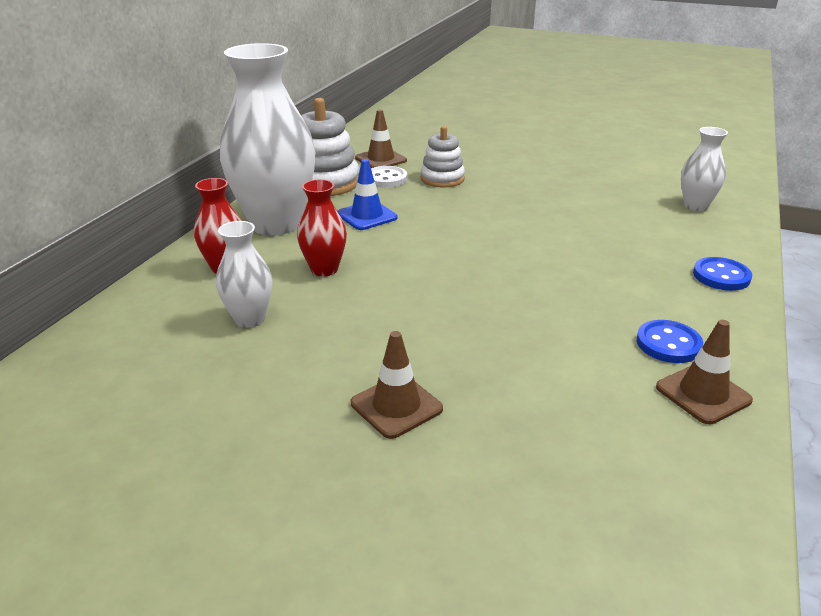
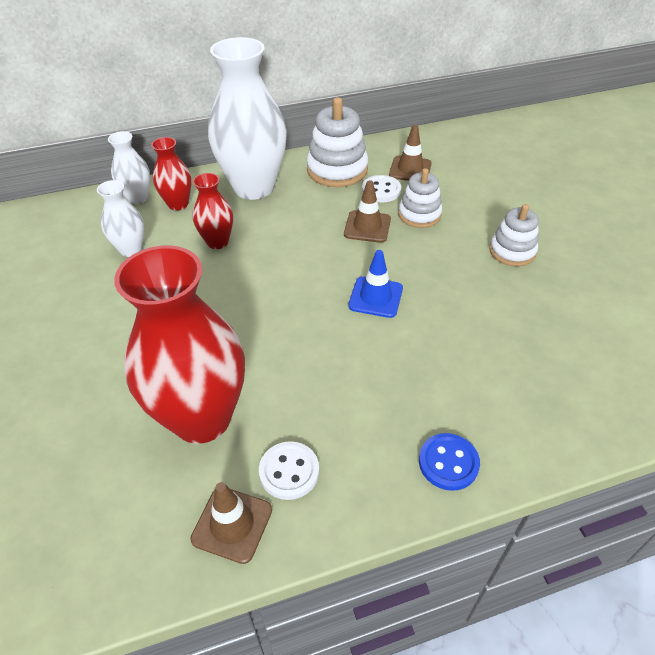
camera: 50 degrees right, 15 degrees up
blue traffic cone [337,159,398,230] -> blue traffic cone moved to [348,250,403,318]
brown traffic cone [351,331,443,439] -> brown traffic cone moved to [344,180,391,243]
blue button [636,320,703,363] -> white button [259,441,319,500]
white vase [681,127,728,211] -> white vase moved to [108,131,150,204]
none -> red vase [114,245,245,444]
none -> white stacking toy [489,204,539,266]

